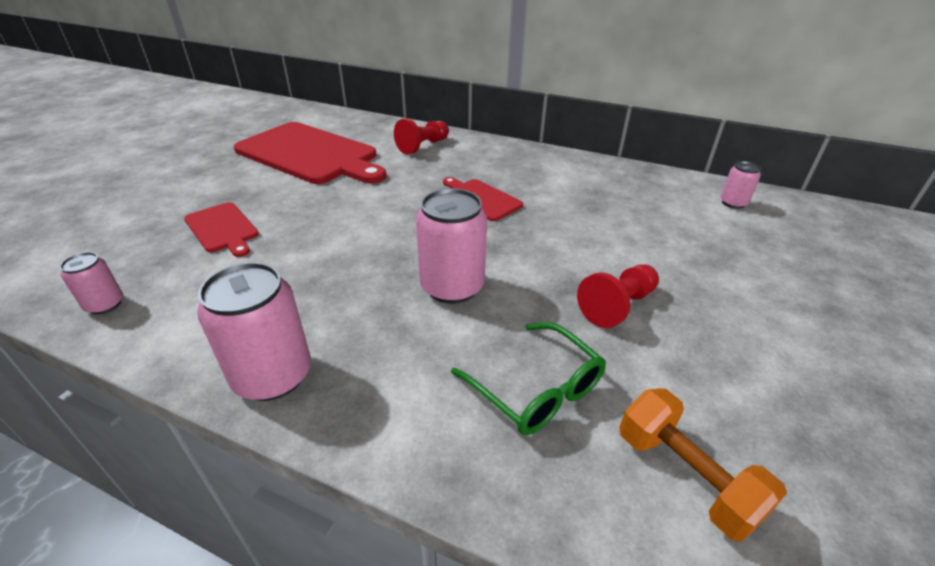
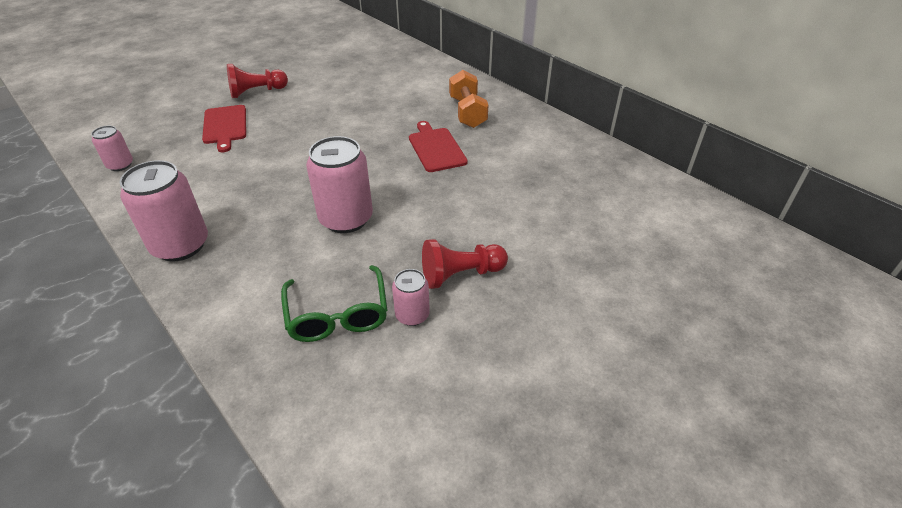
camera: 25 degrees right, 5 degrees up
red cutting board [234,122,386,184] -> none
red pawn [394,119,449,154] -> red pawn moved to [227,64,288,98]
orange dumbbell [619,388,787,542] -> orange dumbbell moved to [449,70,488,128]
pink can [720,161,761,209] -> pink can moved to [392,269,430,326]

